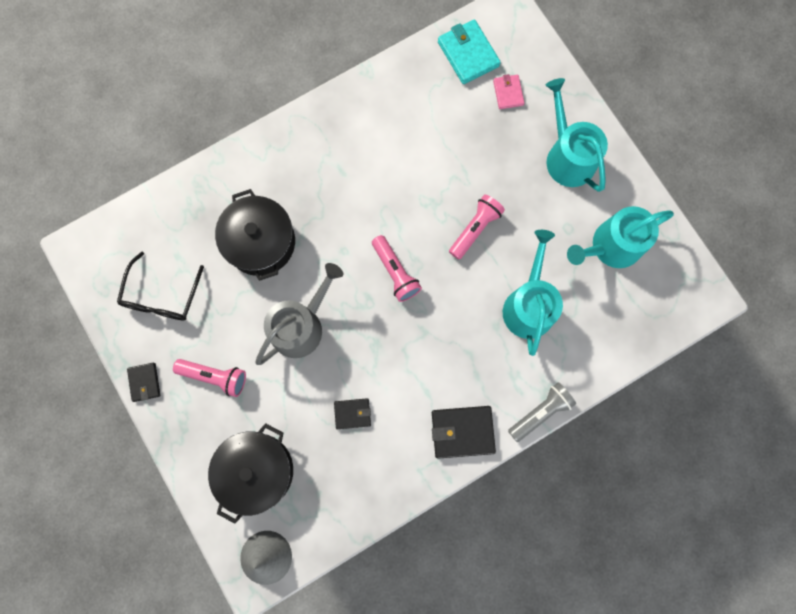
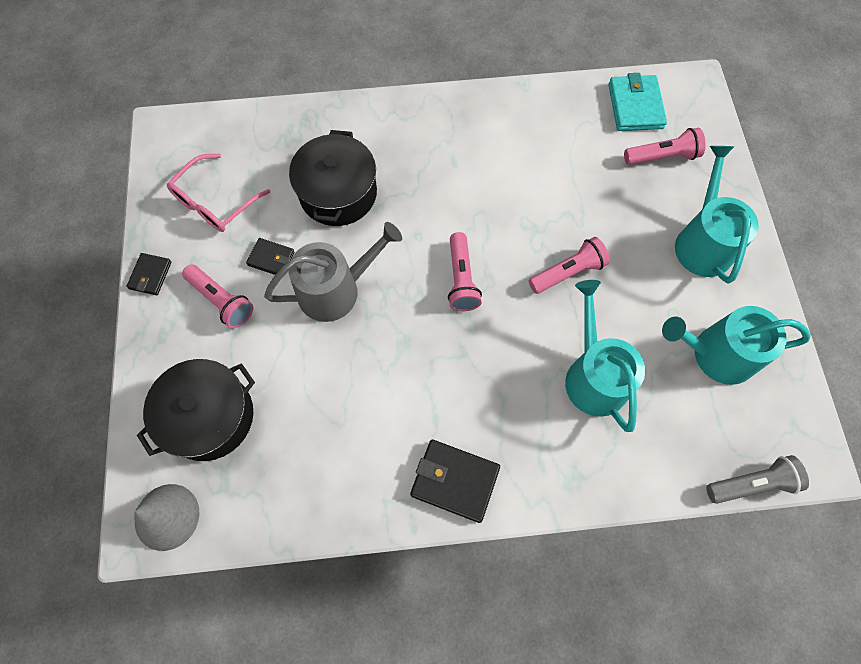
camera: 25 degrees right, 10 degrees down
black glasses [117,252,204,321] -> pink glasses [166,154,270,232]
black wallet [334,398,371,429] -> black wallet moved to [246,238,295,275]
pink wallet [493,74,524,109] -> pink flashlight [624,128,706,165]
turquoise watering can [503,230,563,356] -> turquoise watering can turned 45 degrees counterclockwise [565,280,645,432]
grey flashlight [508,382,576,442] -> grey flashlight moved to [706,455,809,504]

